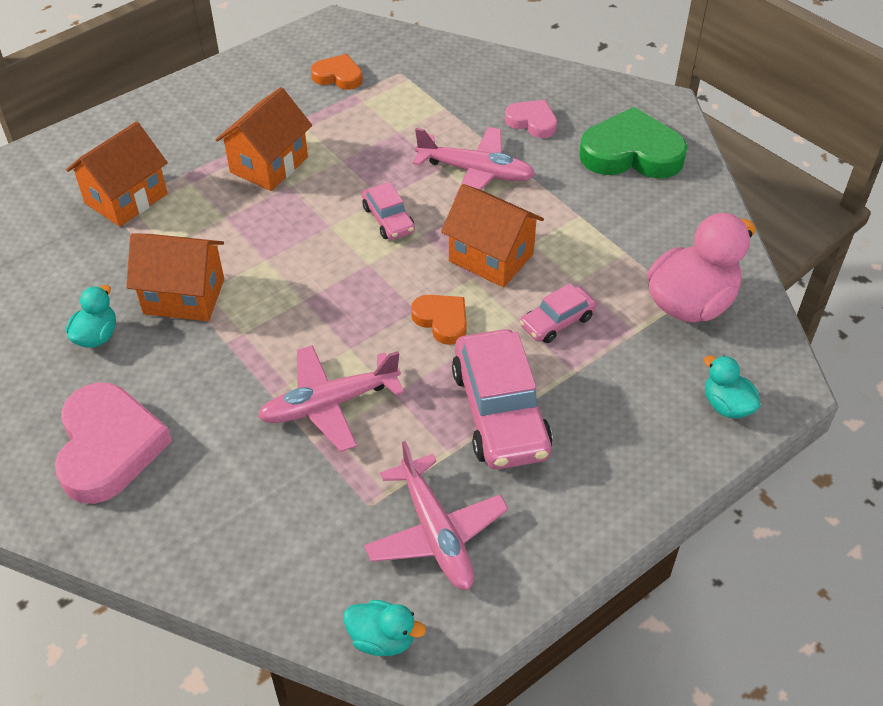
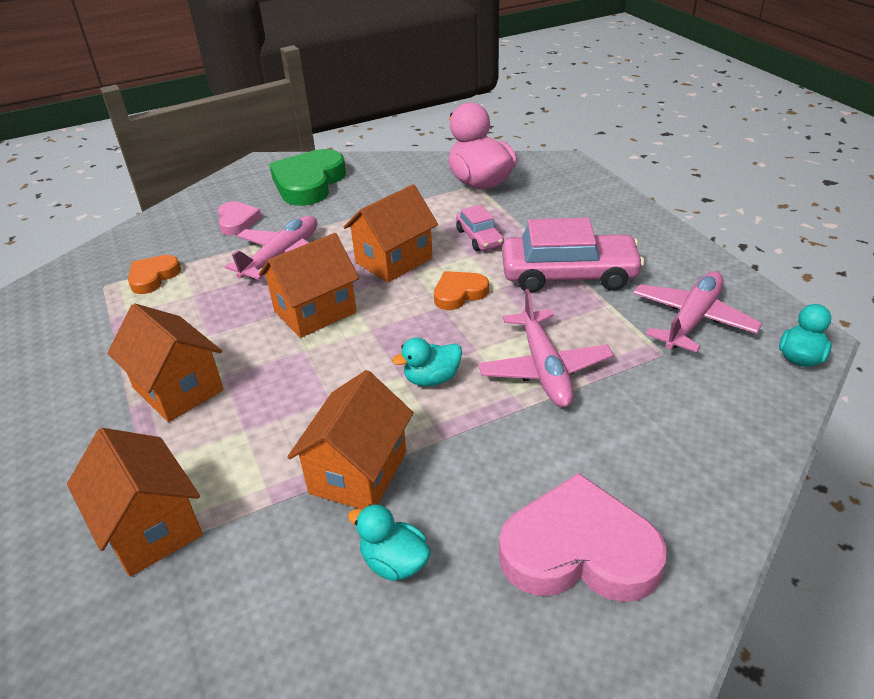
camera: 75 degrees left, 10 degrees down
orange heart [311,54,363,90] -> orange heart moved to [128,255,181,294]
pink car [362,182,415,240] -> orange house [259,233,359,338]
pink plane [364,441,509,590] -> pink plane turned 45 degrees counterclockwise [633,271,762,352]
pink heart [505,100,557,138] -> pink heart turned 120 degrees clockwise [218,201,262,235]
turquoise duck [704,355,761,418] -> turquoise duck moved to [392,338,462,386]

